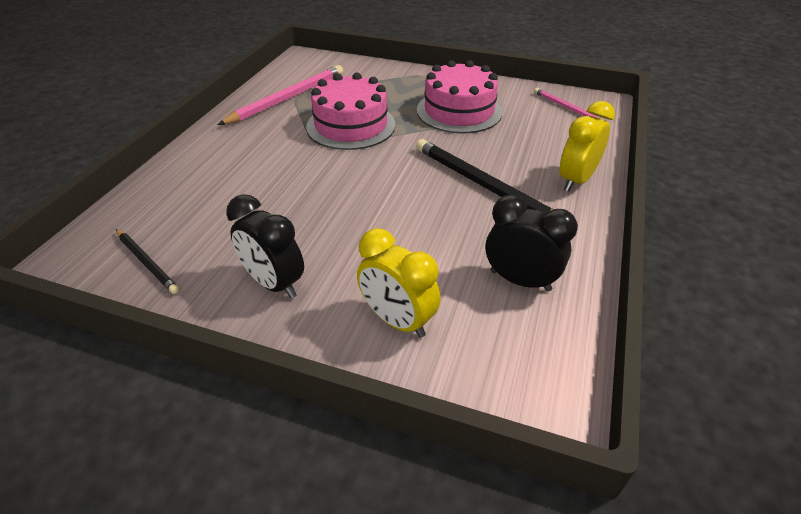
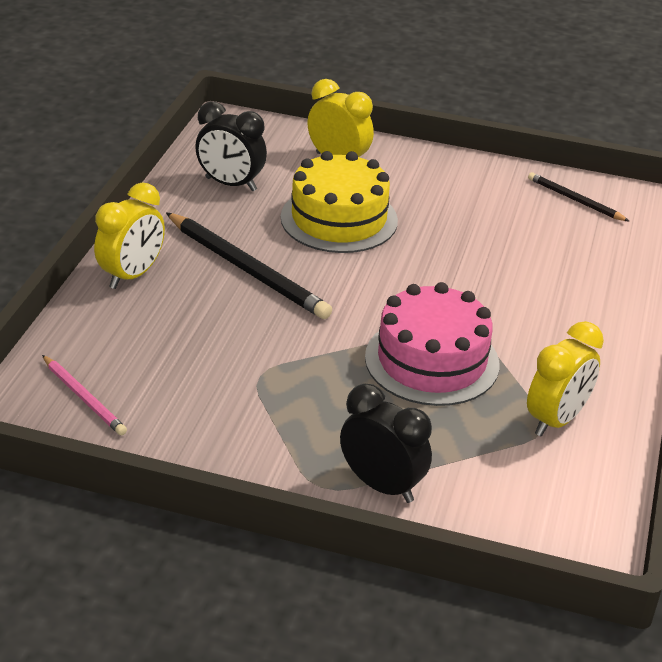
camera: 175 degrees right, 5 degrees down
pink pencil [218,65,343,125] -> yellow clock [527,321,604,437]
black clock [226,194,304,299] -> black clock moved to [340,383,432,503]
pink cake [417,60,502,133] -> none
none -> yellow cake [281,151,398,253]

